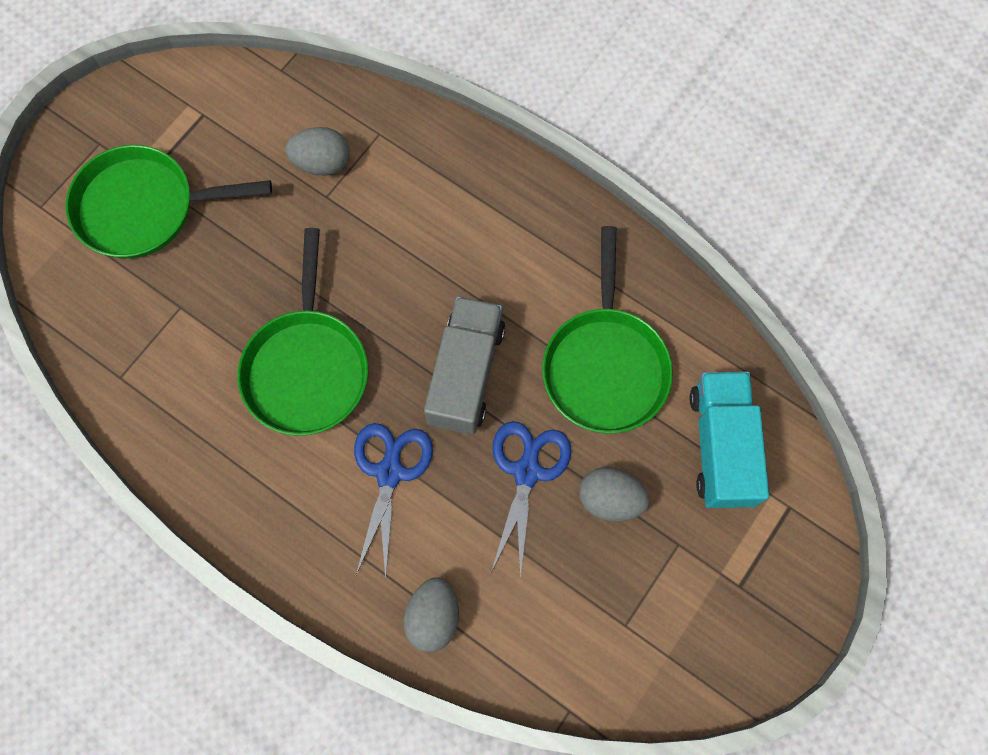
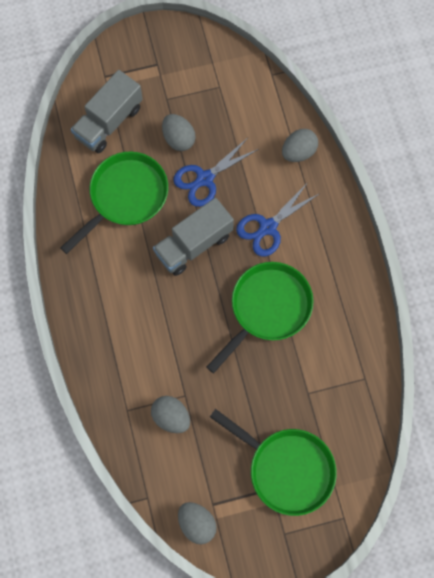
camera: 140 degrees left, 0 degrees up
turquoise truck [690,372,769,508] -> grey truck [71,70,143,153]
none -> grey egg [178,502,217,544]

